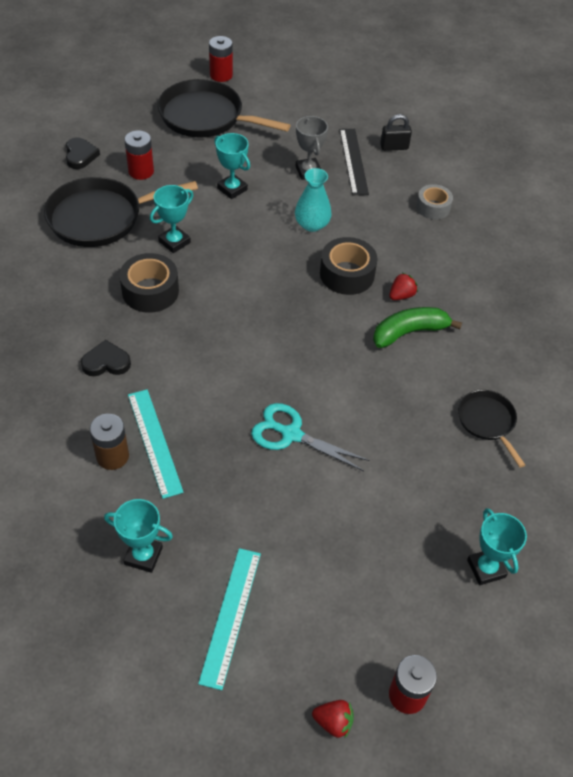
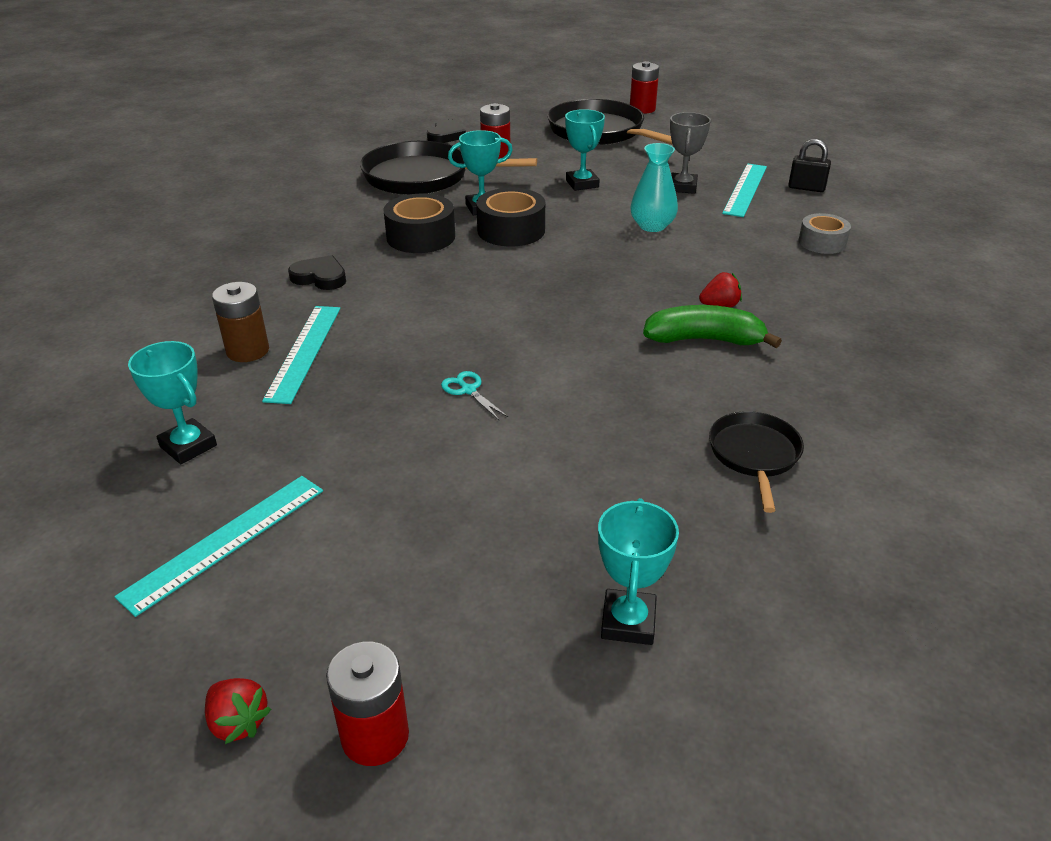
camera: 30 degrees right, 15 degrees down
turquoise scissors [251,403,370,471] -> turquoise scissors [441,371,508,420], size x0.52
black tape [320,237,378,295] -> black tape moved to [476,188,545,246]
black ruler [340,129,369,195] -> turquoise ruler [722,164,767,217]

